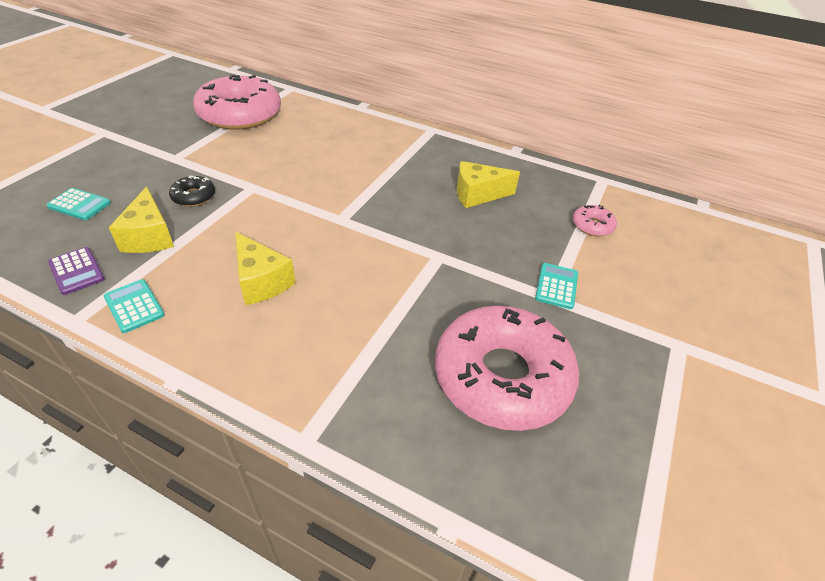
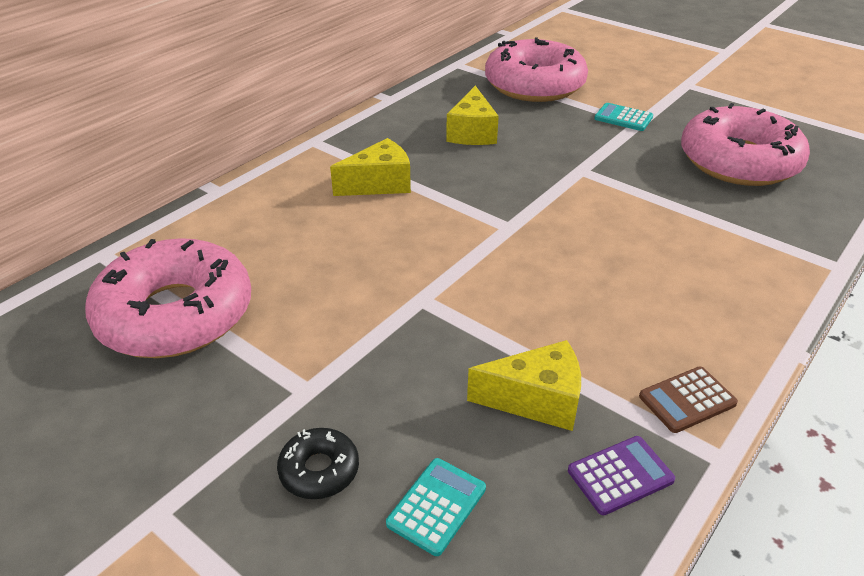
camera: 75 degrees left, 5 degrees down
turquoise calculator [103,279,165,333] -> brown calculator [639,367,738,433]
black donut [169,176,215,207] -> black donut moved to [277,428,359,499]
yellow cheese [235,232,295,305] -> yellow cheese moved to [330,138,411,196]
pink donut [573,205,617,236] -> pink donut [485,38,588,102], size x2.39

